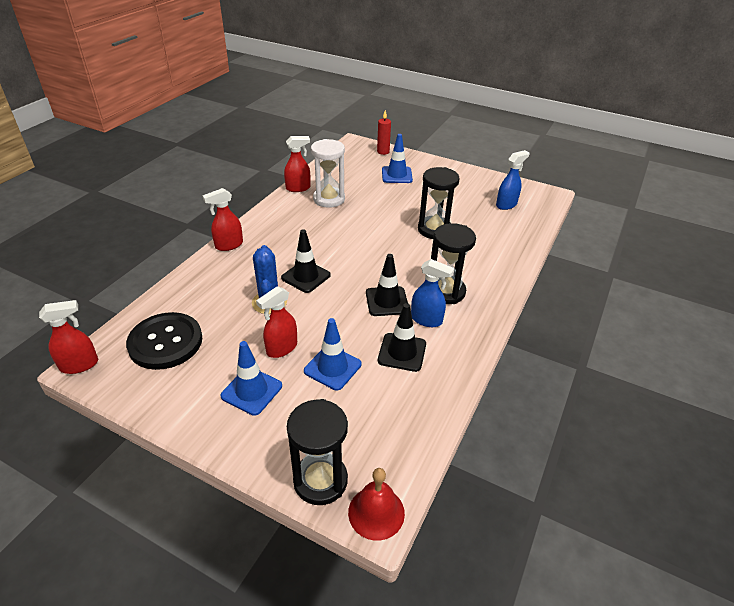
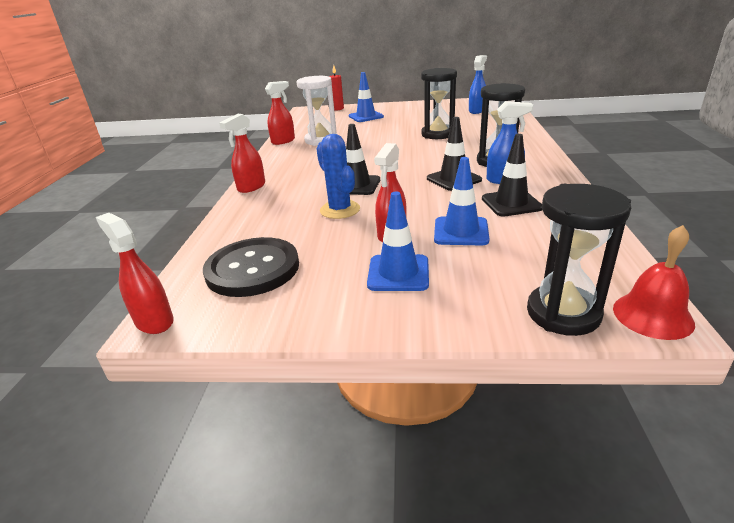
camera: 20 degrees left, 10 degrees down
red spray bottle [39,300,98,374] -> red spray bottle turned 90 degrees counterclockwise [96,213,174,334]

